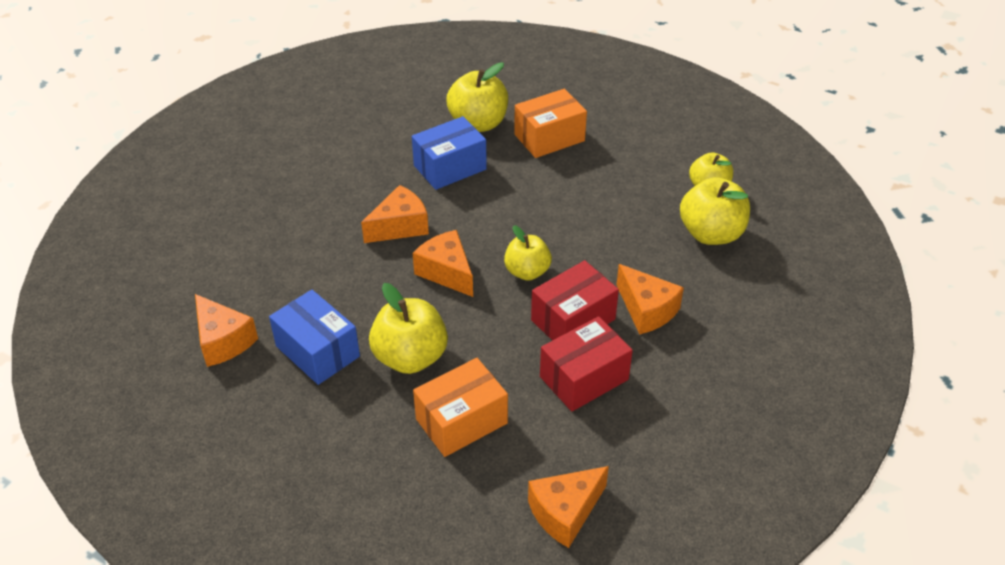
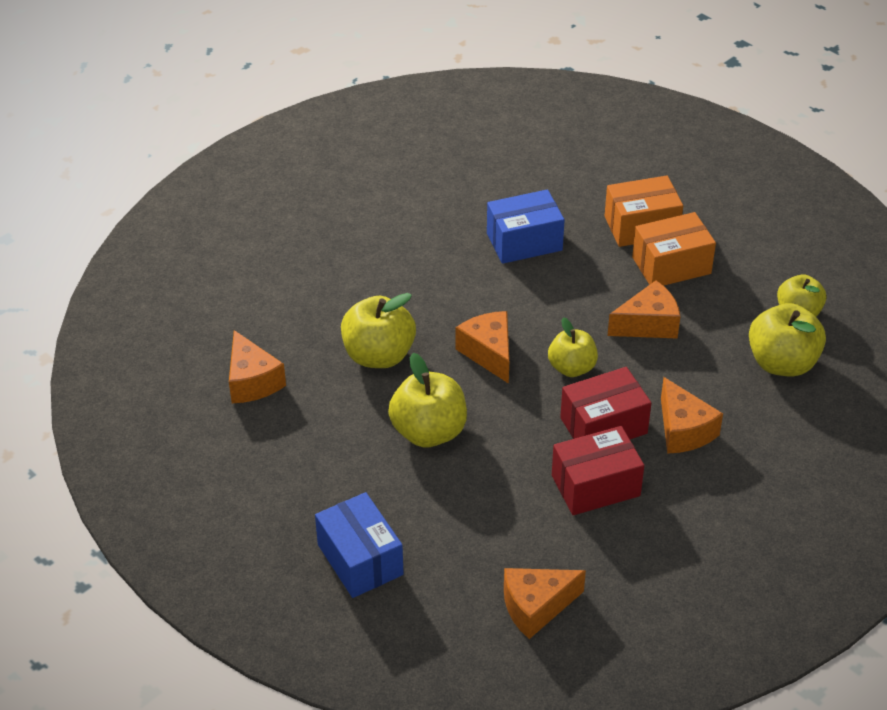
camera: 15 degrees right, 0 degrees up
blue box [269,290,360,385] -> blue box moved to [315,492,404,598]
orange cheese [361,185,429,243] -> orange cheese moved to [607,280,680,339]
orange box [413,358,508,457] -> orange box moved to [632,212,716,286]
yellow apple [446,62,508,132] -> yellow apple moved to [341,293,416,368]

